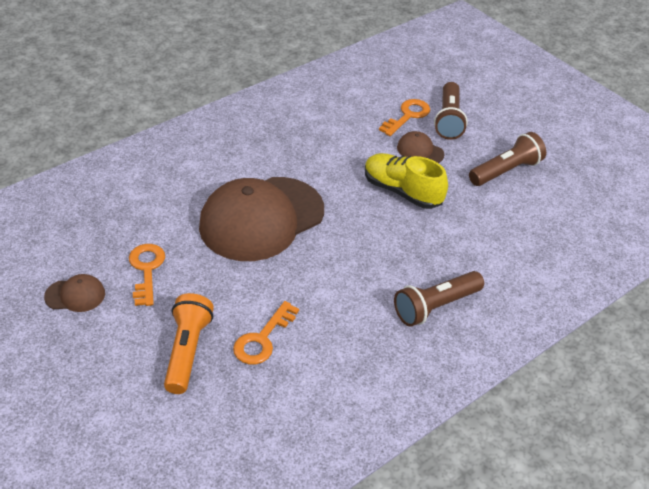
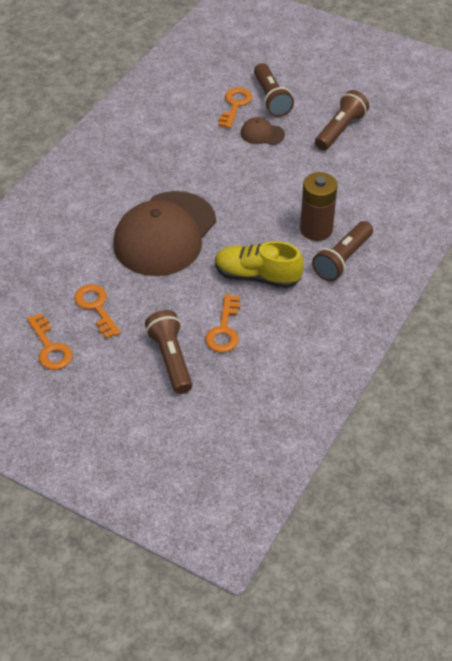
camera: 20 degrees left, 5 degrees up
brown cap [44,274,105,312] -> orange key [27,313,73,370]
orange flashlight [164,293,214,394] -> brown flashlight [145,310,192,394]
yellow shoe [365,153,448,209] -> yellow shoe moved to [215,241,304,288]
none -> brown battery [300,172,338,241]

